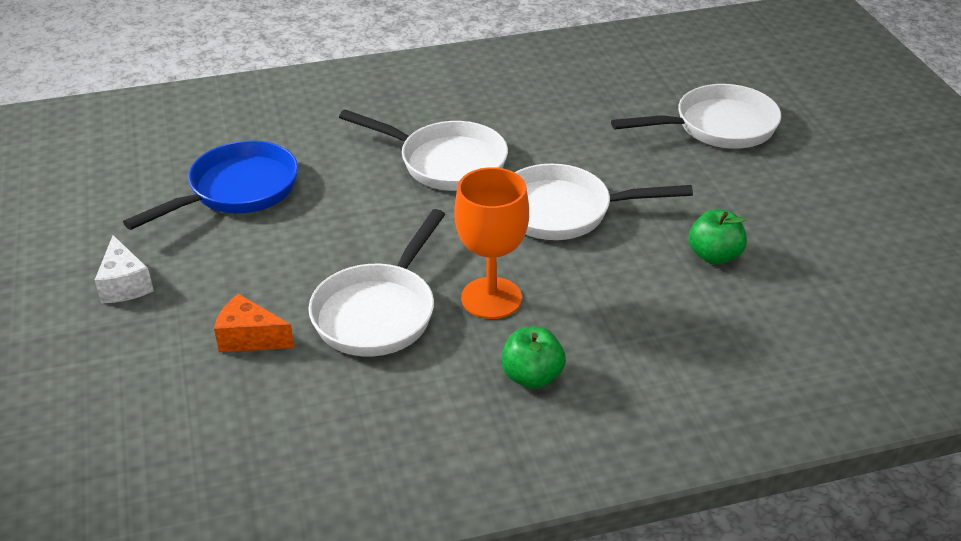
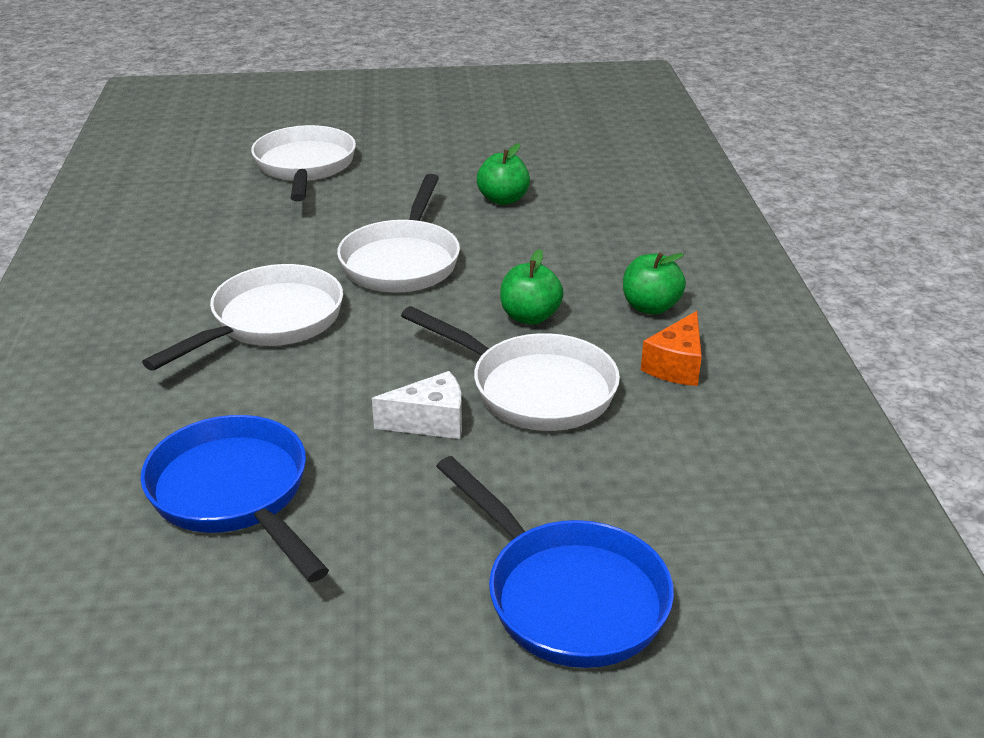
camera: 80 degrees left, 5 degrees down
white cheese [95,235,154,303] -> white cheese moved to [372,371,462,439]
orange cheese [214,294,294,352] -> orange cheese moved to [641,311,702,386]
orange goblet [454,167,529,319] -> green apple [500,249,564,325]
none -> blue pan [436,456,674,668]

